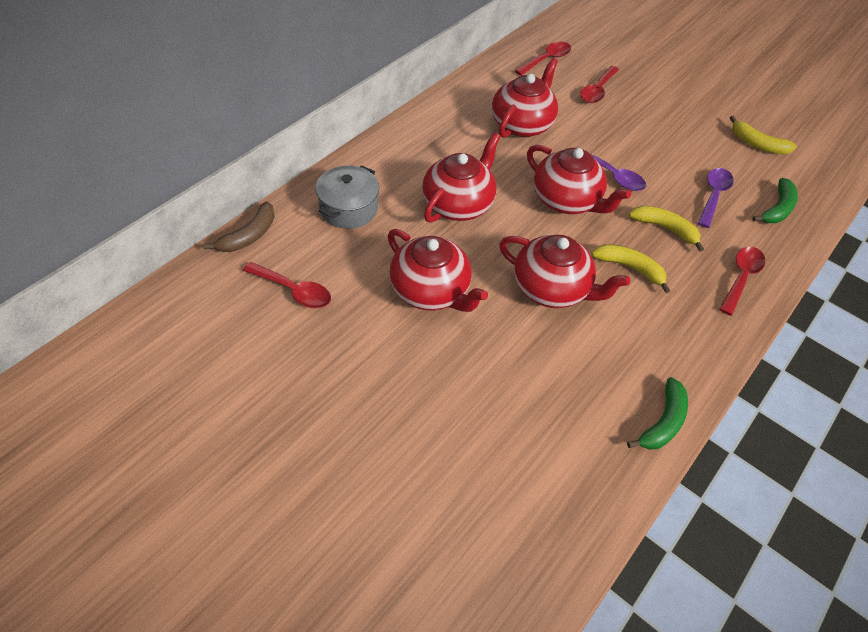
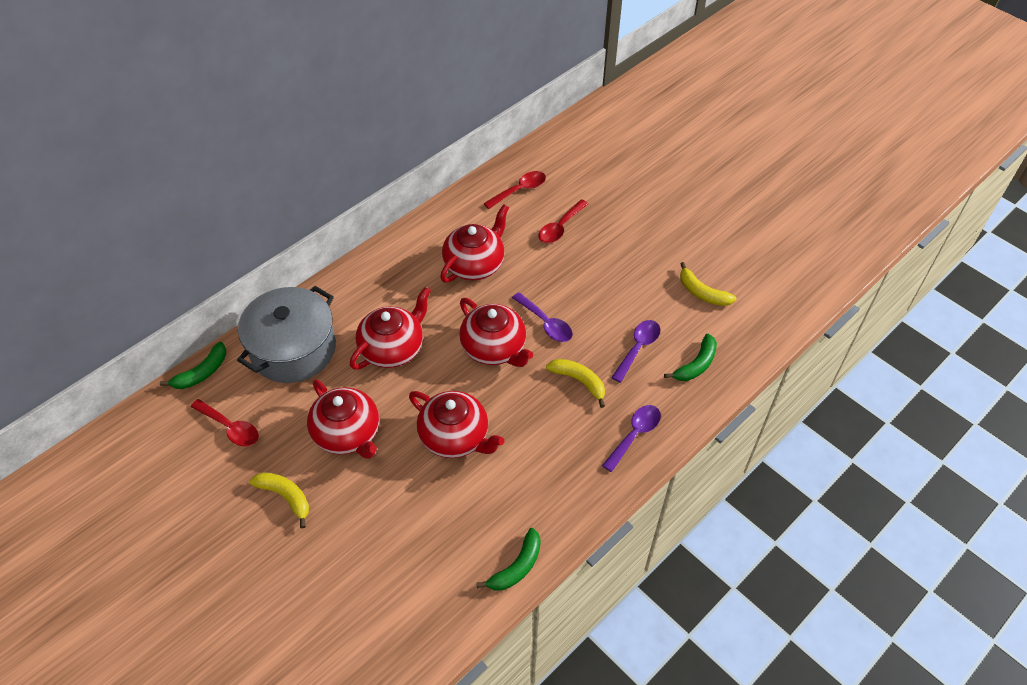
camera: 10 degrees right, 0 degrees up
brown banana [203,202,275,252] -> green banana [160,342,226,389]
grey pot [316,165,379,229] -> grey pot [237,286,336,383], size x1.64
yellow banana [592,244,670,293] -> yellow banana moved to [249,472,309,528]
red spoon [719,247,765,316] -> purple spoon [602,405,661,472]

